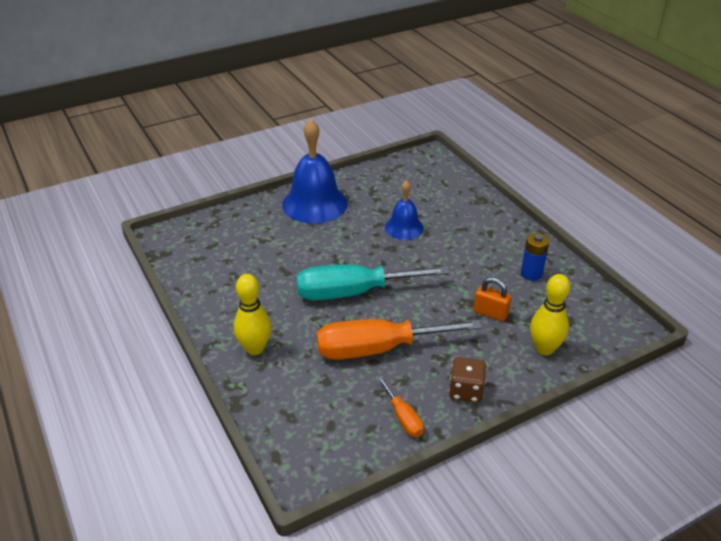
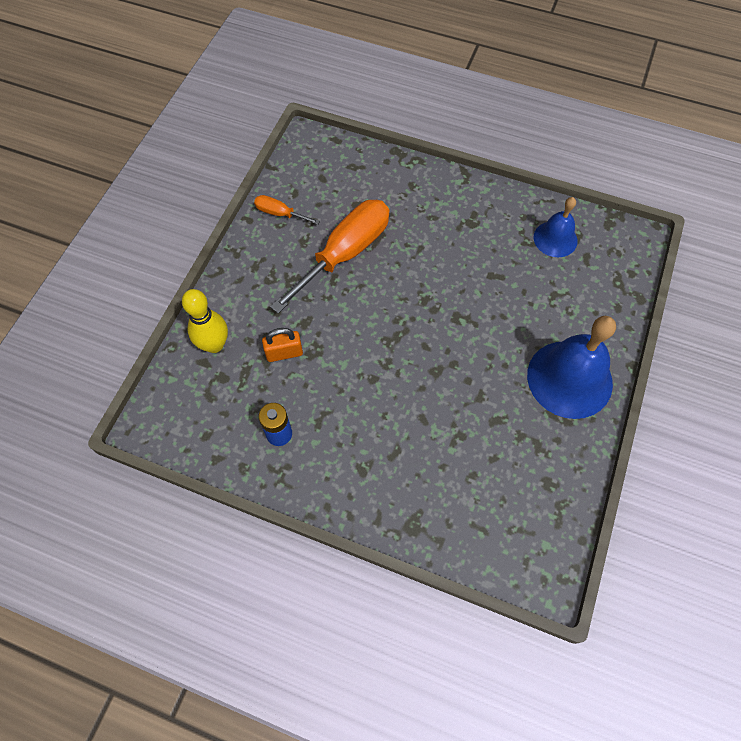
camera: 140 degrees right, 25 degrees up
yellow bowling pin [234,274,272,355] -> none
turquoise screwdriver [297,264,450,300] -> none
blue bell [385,180,424,240] -> blue bell moved to [534,197,578,257]
brown dice [449,357,486,403] -> none

